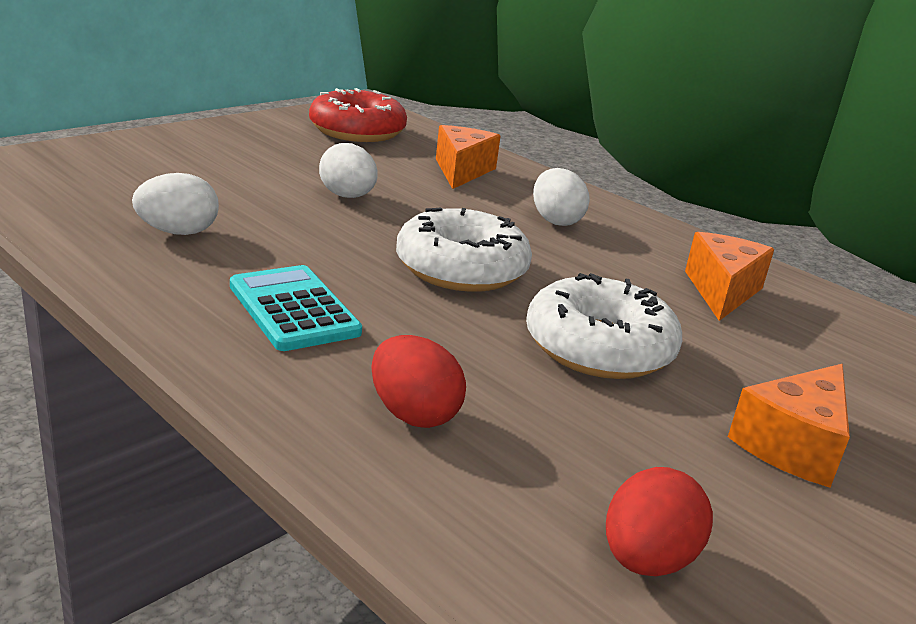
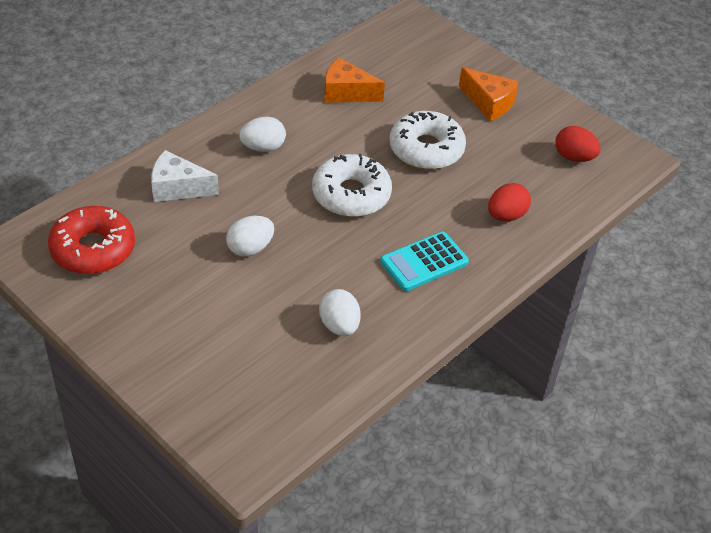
camera: 90 degrees left, 20 degrees up
orange cheese [436,125,501,189] -> white cheese [151,150,219,202]

